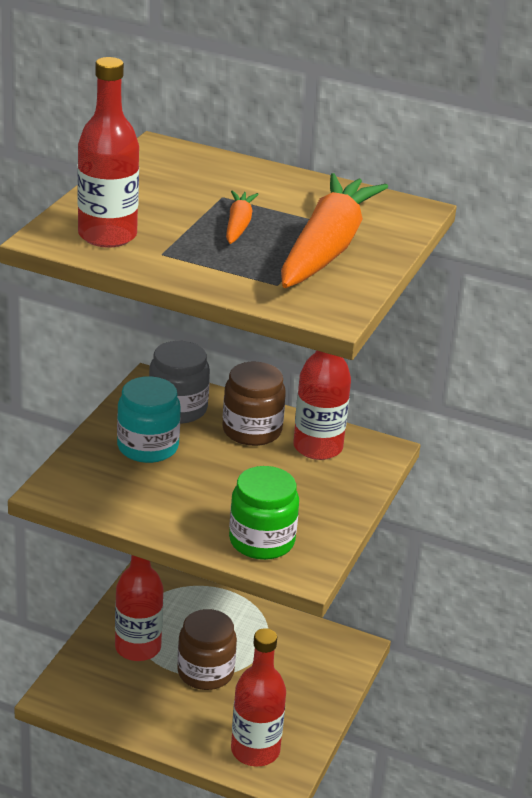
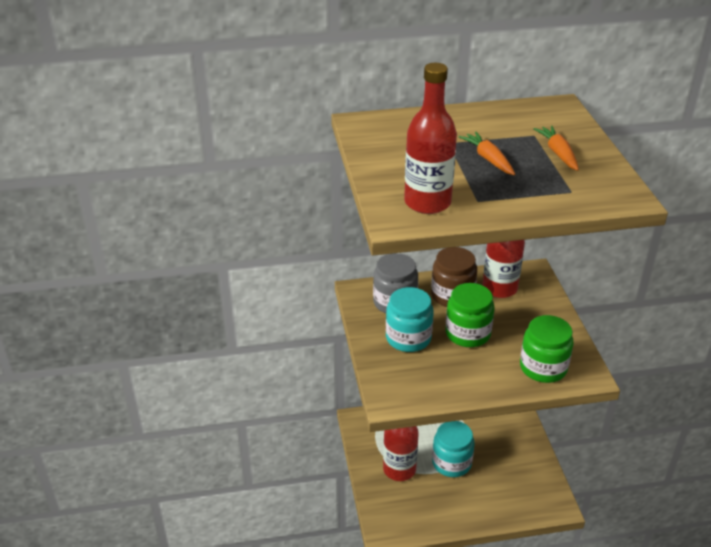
camera: 30 degrees left, 5 degrees up
brown jar [177,609,237,690] -> turquoise jar [432,421,475,477]
red bottle [231,628,286,766] -> none
orange carrot [281,173,388,288] -> orange carrot [533,126,579,171], size x0.46
none -> green jar [445,283,495,347]

